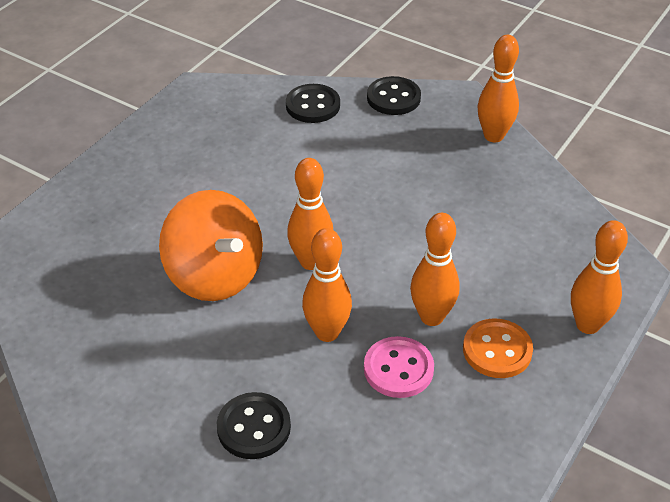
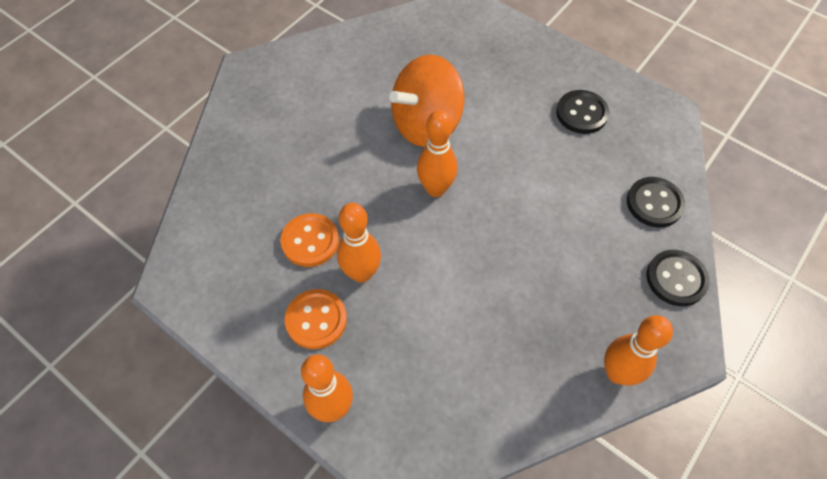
camera: 95 degrees right, 15 degrees up
black button [217,392,291,459] -> black button moved to [556,90,609,134]
orange bowling pin [302,228,352,342] -> none
pink button [364,336,434,398] -> orange button [280,213,339,267]

